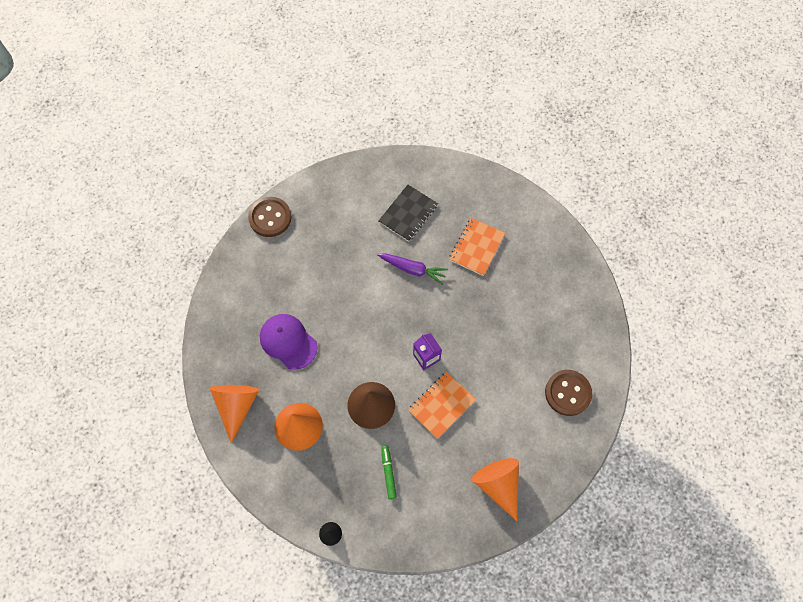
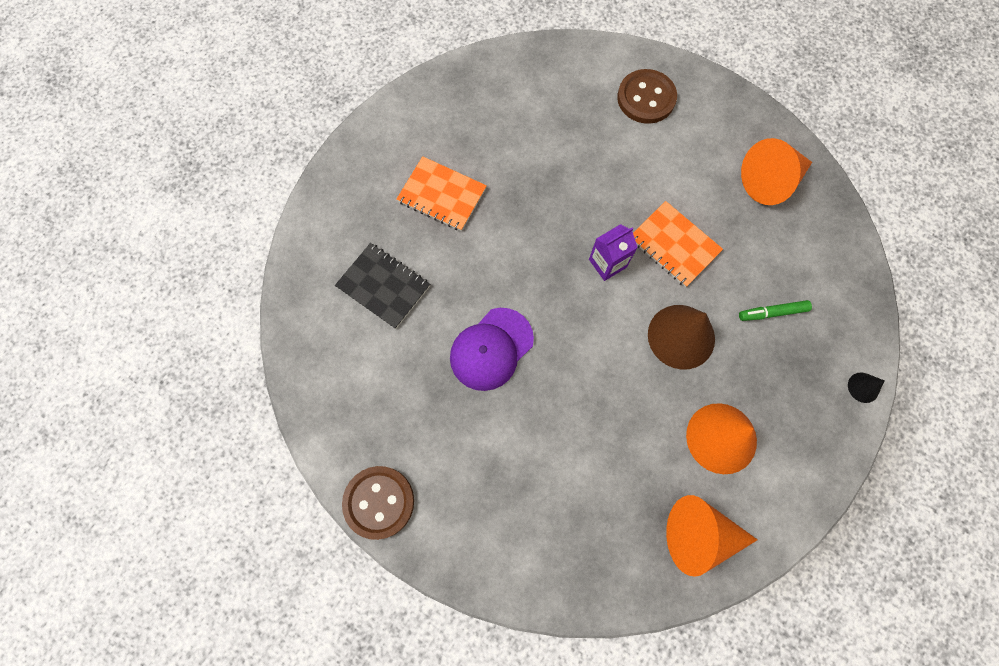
camera: 90 degrees left, 5 degrees up
purple cap [260,314,317,370] -> purple cap moved to [450,308,534,391]
purple carrot [377,253,448,285] -> none

